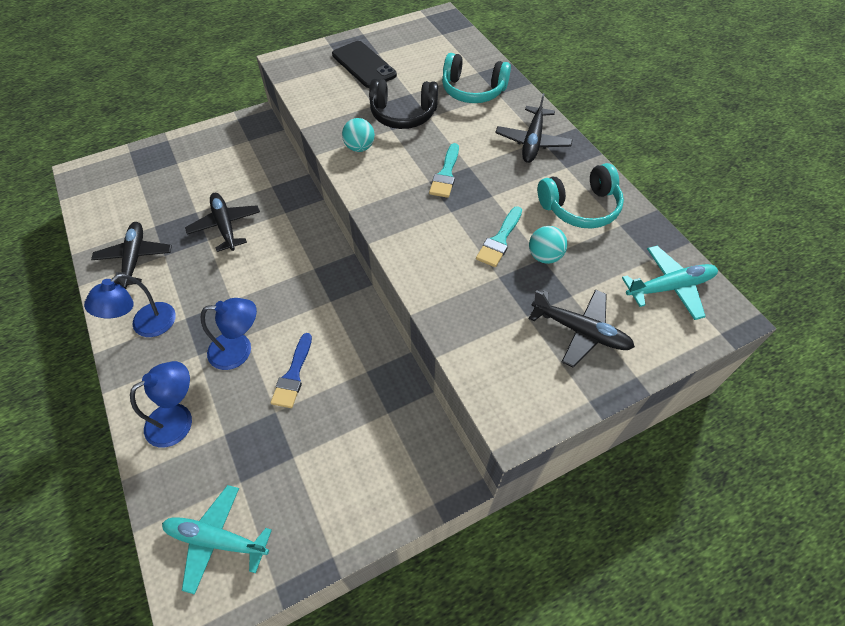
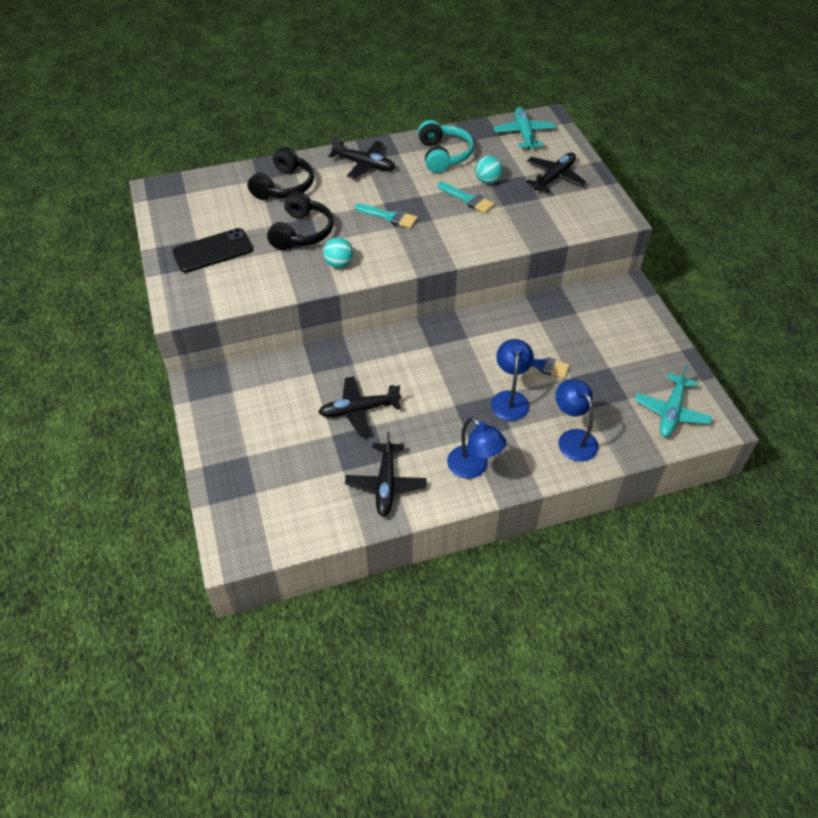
camera: 80 degrees left, 5 degrees down
black plane [91,222,172,289] -> black plane turned 90 degrees counterclockwise [345,431,427,517]
turquoise headphones [442,53,511,103] -> black headphones [248,147,314,200]

